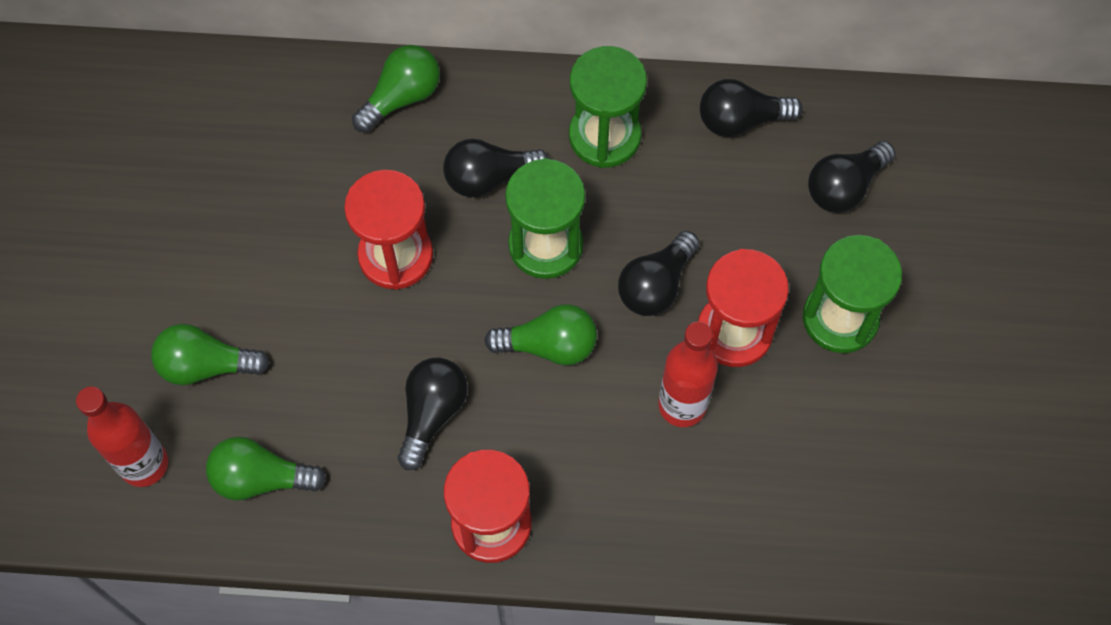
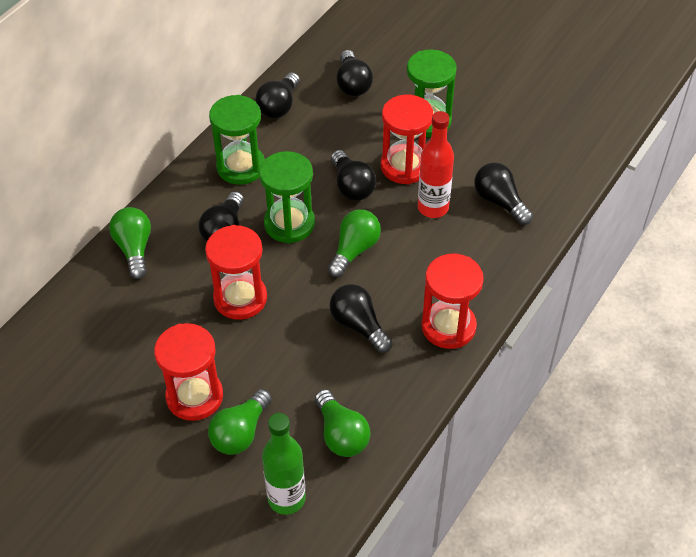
camera: 60 degrees left, 15 degrees down
red bottle [76,386,168,487] -> green bottle [262,413,306,515]
green light bulb [206,437,326,501] -> green light bulb turned 60 degrees counterclockwise [315,389,370,457]
none -> red hourglass [154,323,223,421]
none -> black light bulb [474,162,533,225]

